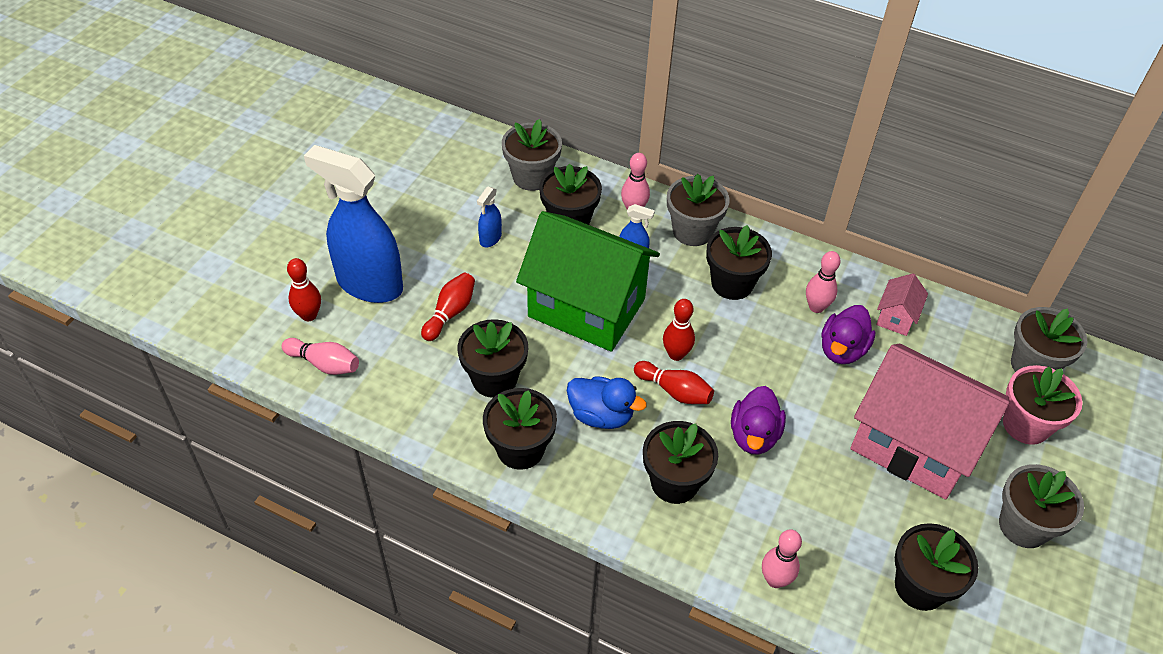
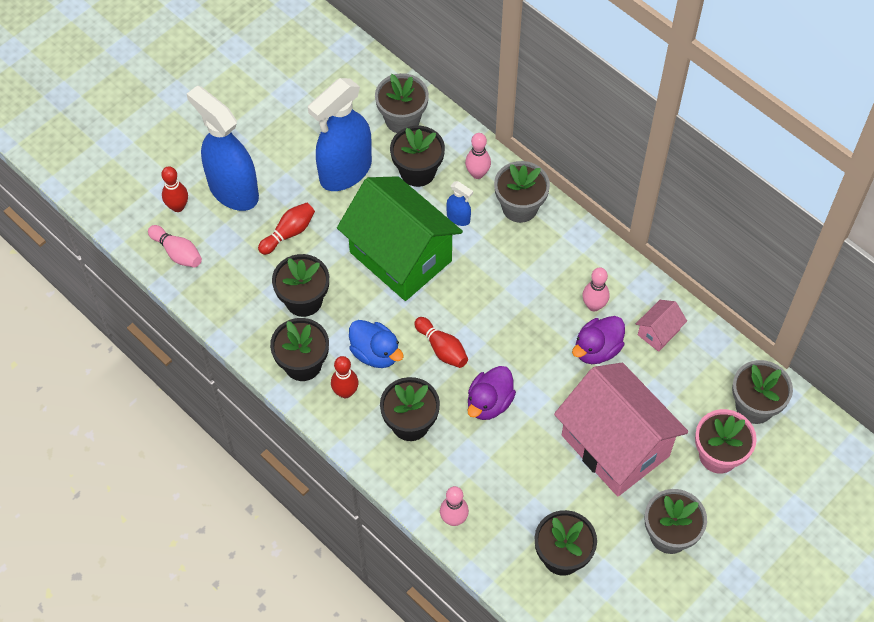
camera: 20 degrees right, 10 degrees up
blue spray bottle [477,186,502,247] -> blue spray bottle [308,78,372,191], size x2.39
red bowling pin [663,299,695,361] -> red bowling pin moved to [331,356,358,398]
black flower pot [706,225,772,300] -> none

